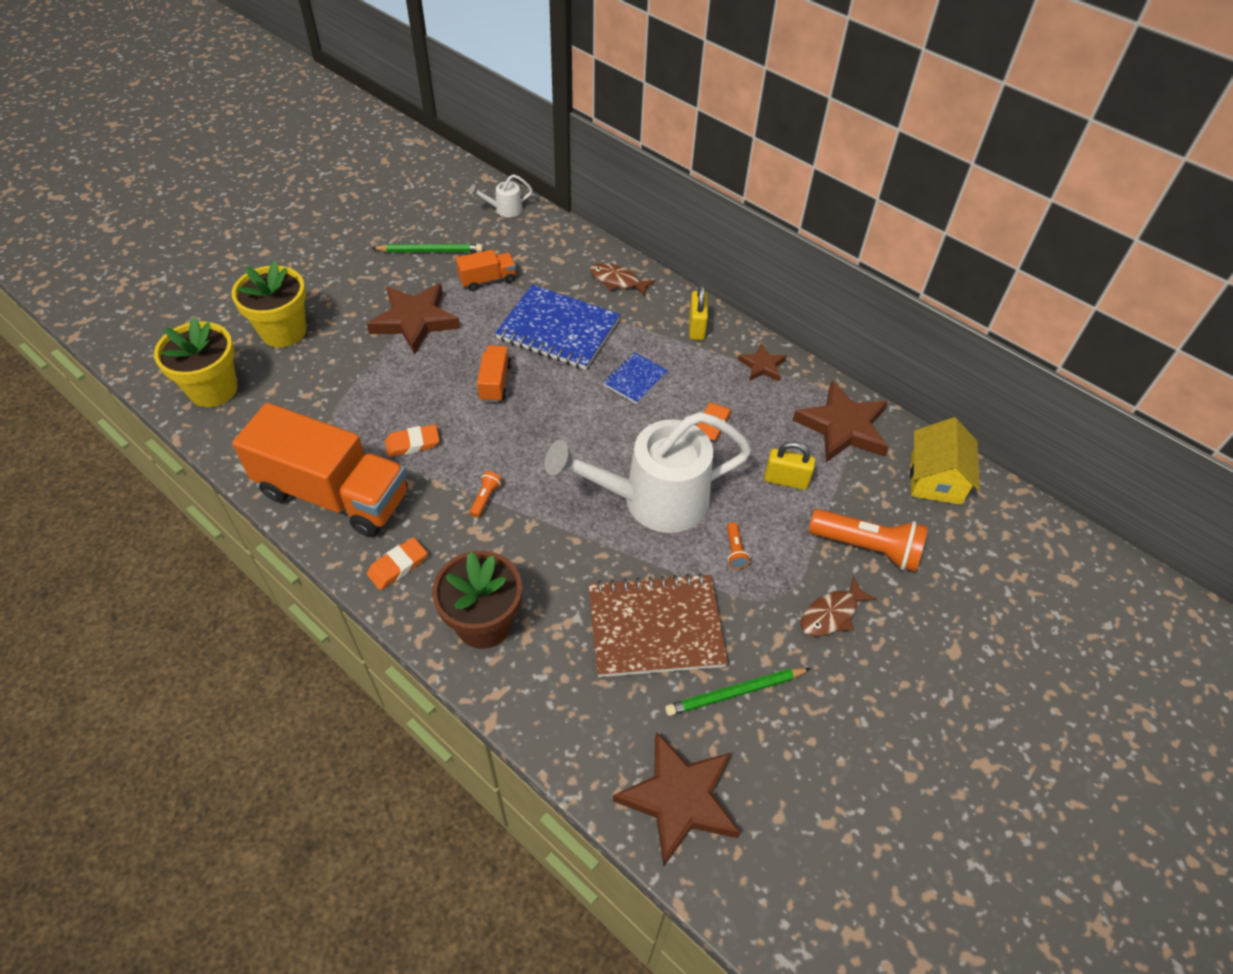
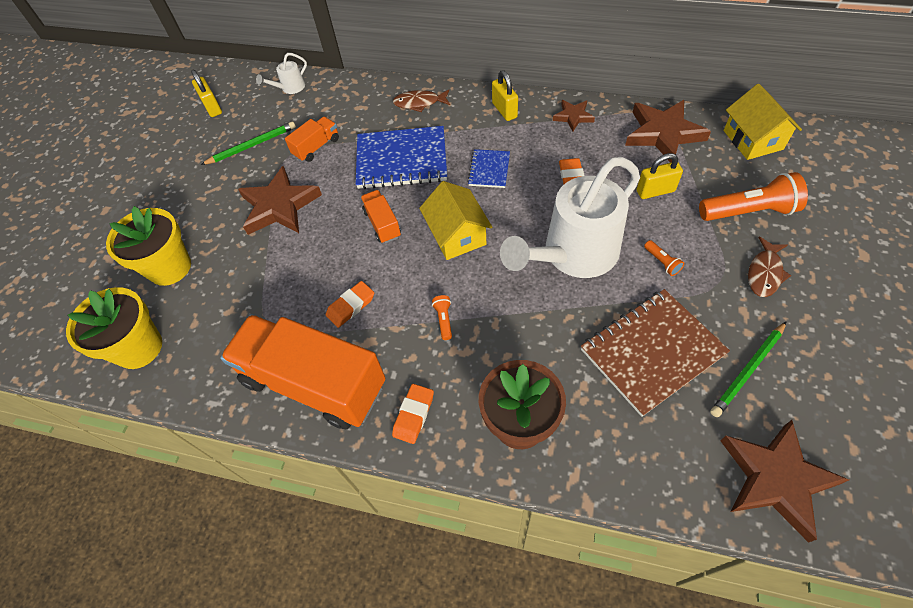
camera: 20 degrees left, 5 degrees up
orange truck [232,403,408,537] -> orange truck turned 150 degrees counterclockwise [220,314,385,429]
none -> yellow padlock [191,70,222,117]
none -> yellow house [419,181,492,260]

